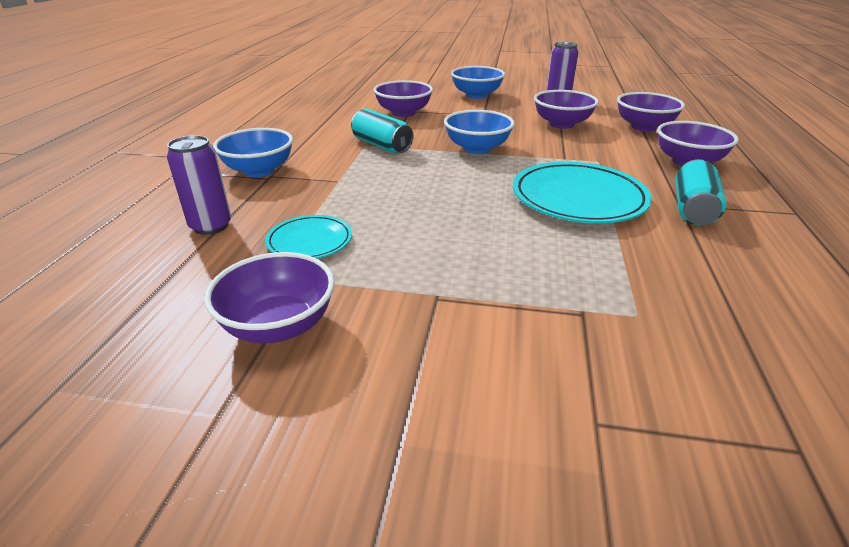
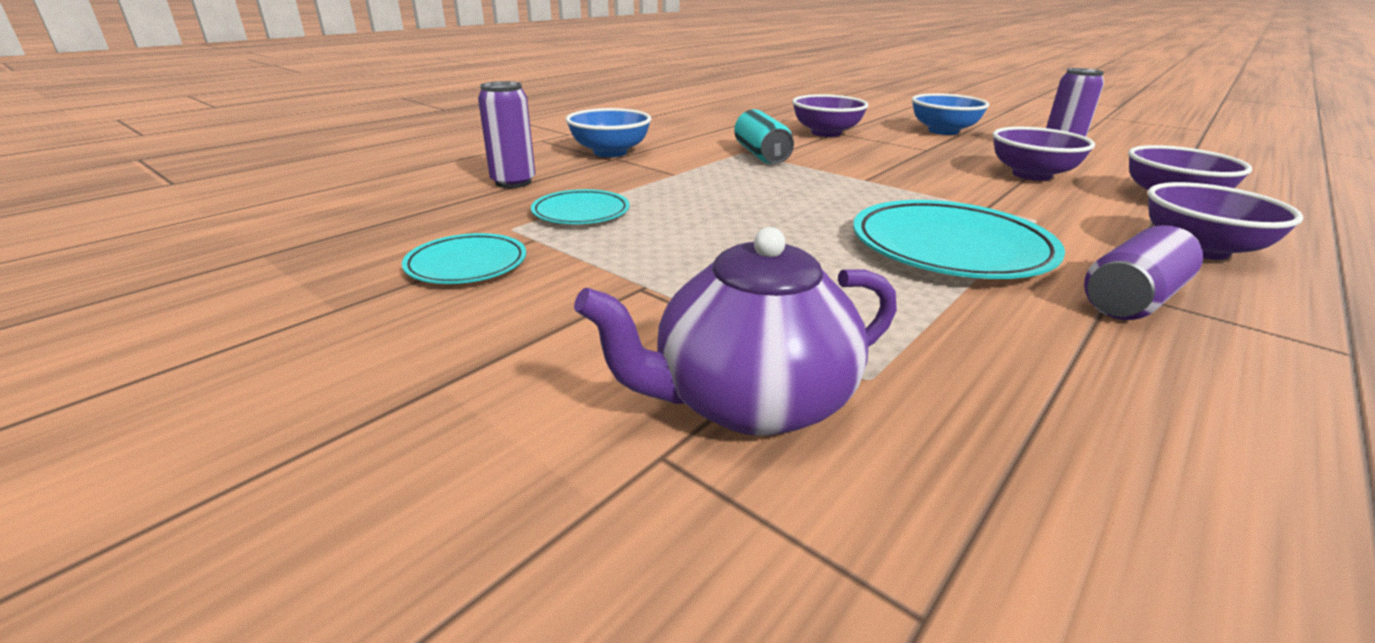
camera: 30 degrees right, 5 degrees down
purple bowl [204,252,335,343] -> turquoise plate [402,233,526,284]
blue bowl [444,110,515,154] -> none
turquoise can [675,159,727,225] -> purple can [1084,225,1203,320]
none -> purple teapot [574,227,897,436]

